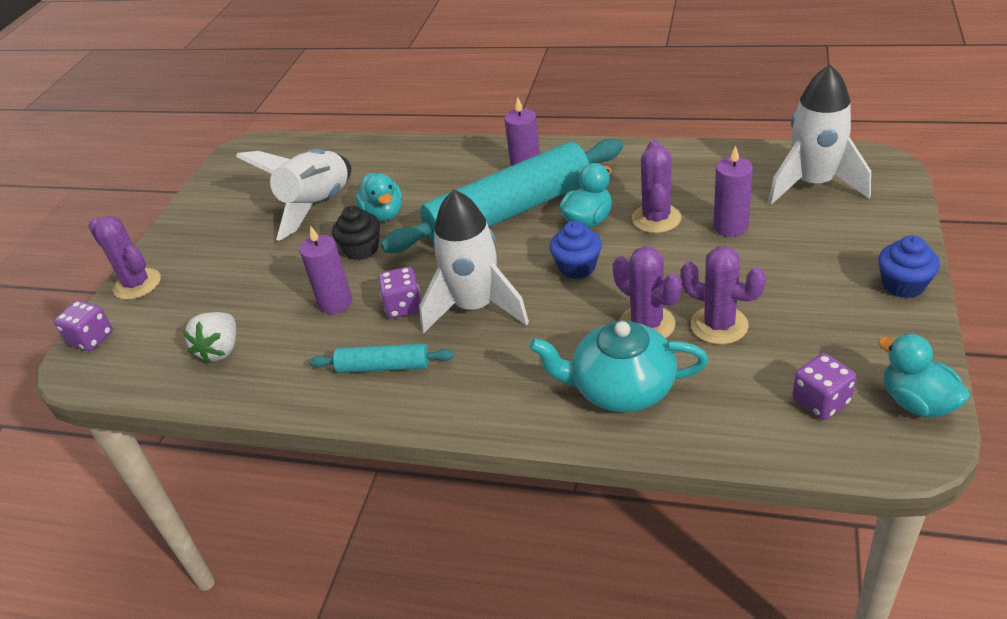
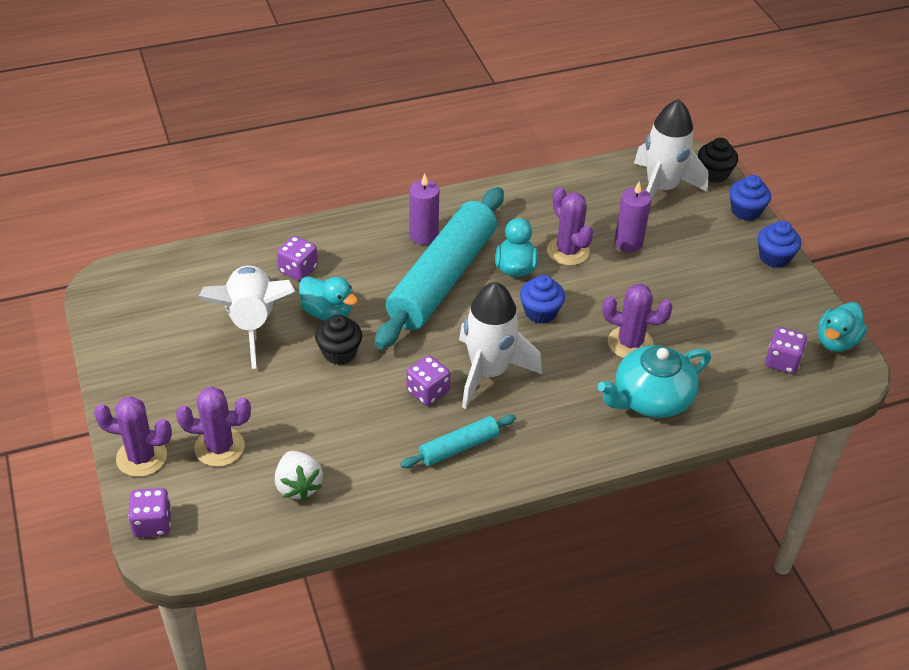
camera: 40 degrees left, 5 degrees up
purple candle [299,225,352,314] -> none
purple cactus [680,246,766,345] -> purple cactus moved to [176,387,251,467]
turquoise duck [878,334,970,418] -> turquoise duck turned 75 degrees counterclockwise [818,302,867,352]
none -> purple dice [277,236,318,281]
none -> black cupcake [698,138,738,183]
none -> blue cupcake [729,175,771,221]

